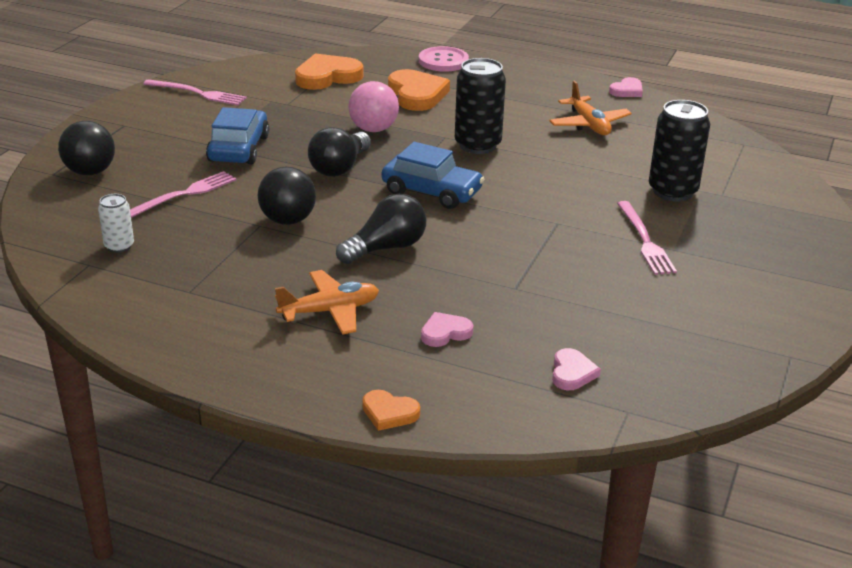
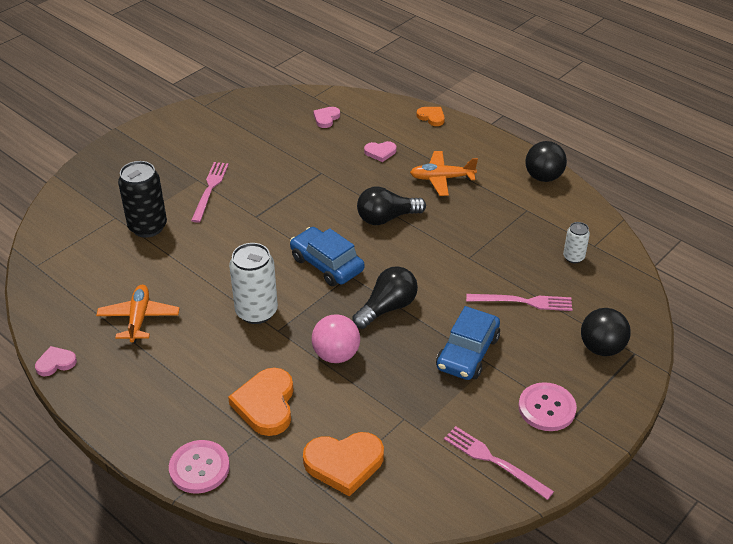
camera: 160 degrees left, 10 degrees up
pink fork [130,171,236,218] -> pink fork turned 150 degrees counterclockwise [466,294,572,311]
black ball [258,167,316,225] -> black ball moved to [525,141,567,182]
black can [455,58,506,154] -> white can [229,243,278,324]
none -> pink button [519,382,577,431]

